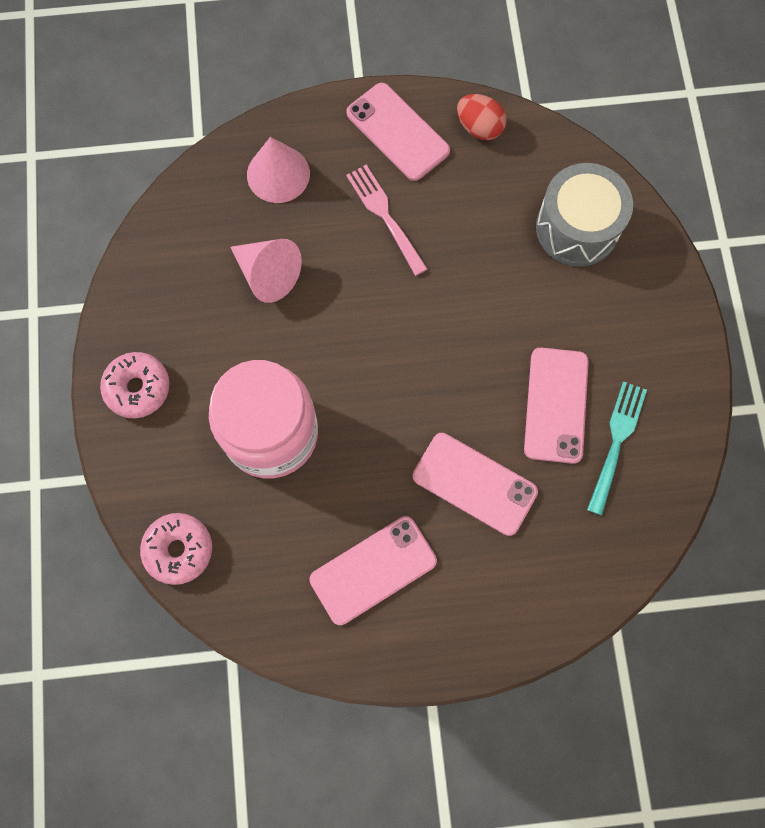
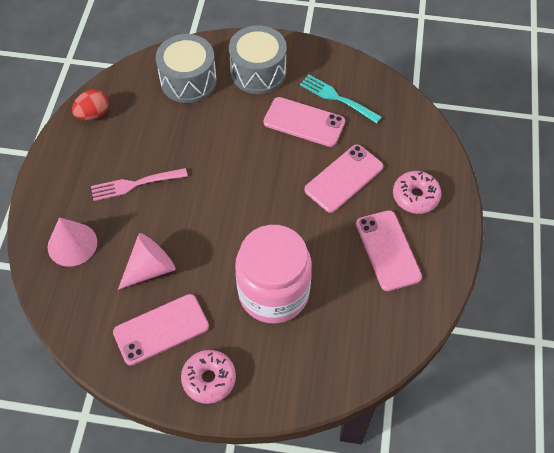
camera: 75 degrees left, 15 degrees down
pink donut [140,513,212,585] -> pink donut moved to [393,171,441,214]
pink phone [346,83,450,181] -> pink phone moved to [113,294,209,366]
none -> grey drum [229,25,287,94]

